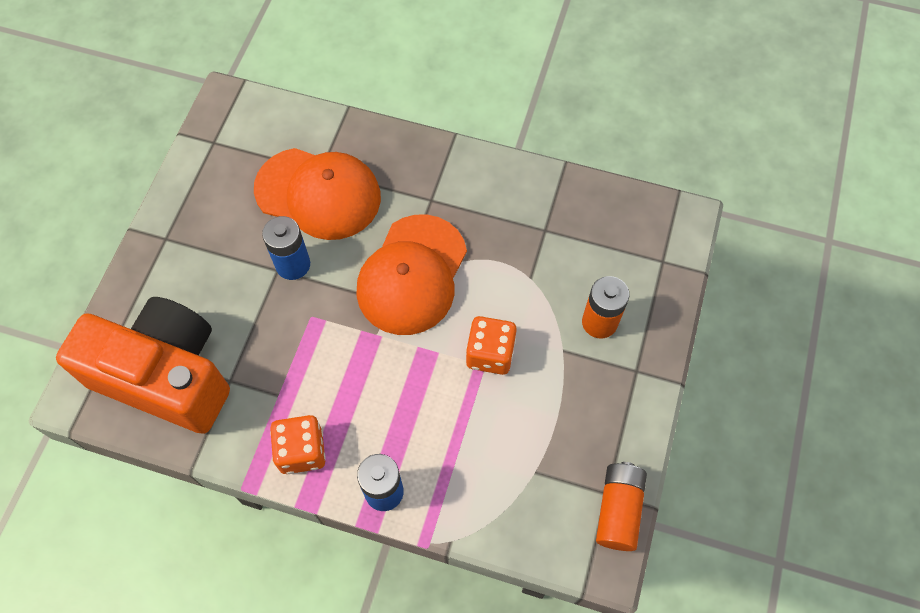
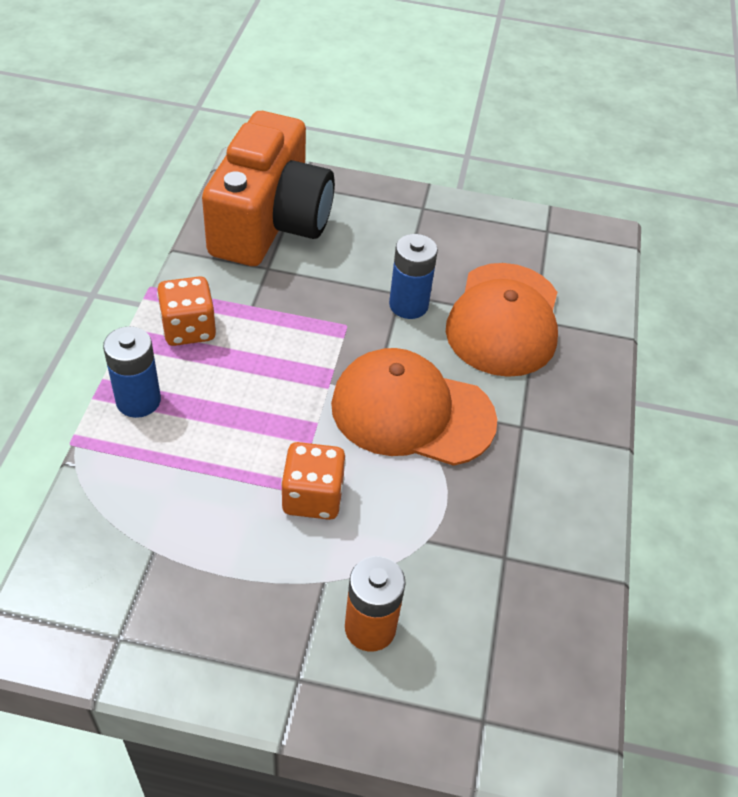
camera: 80 degrees right, 15 degrees down
orange battery [596,462,647,551] -> none

